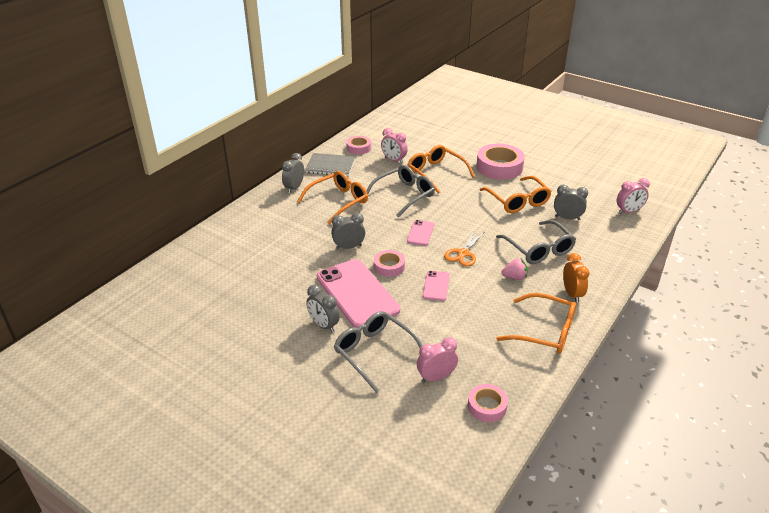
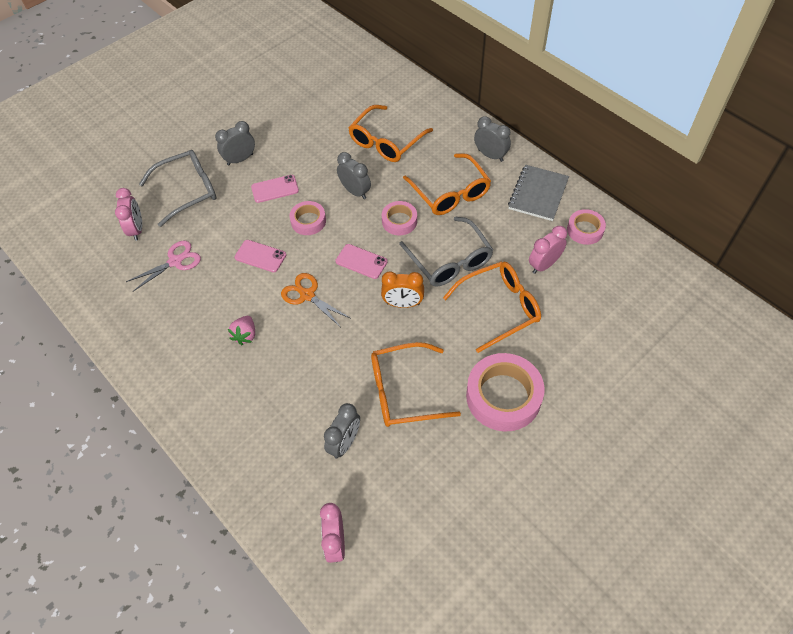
camera: 105 degrees right, 20 degrees up
pink phone [317,259,400,328] -> pink phone [251,175,299,203], size x0.46
grey clock [331,213,365,249] -> grey clock turned 45 degrees counterclockwise [337,152,371,199]
pink tape [468,384,508,422] -> pink tape moved to [382,201,417,235]
grey glasses [496,220,576,264] -> none
orange glasses [496,293,576,354] -> orange glasses moved to [348,105,433,162]
orange clock [563,253,590,303] -> orange clock moved to [381,271,424,308]
none -> pink scissors [126,241,201,291]

